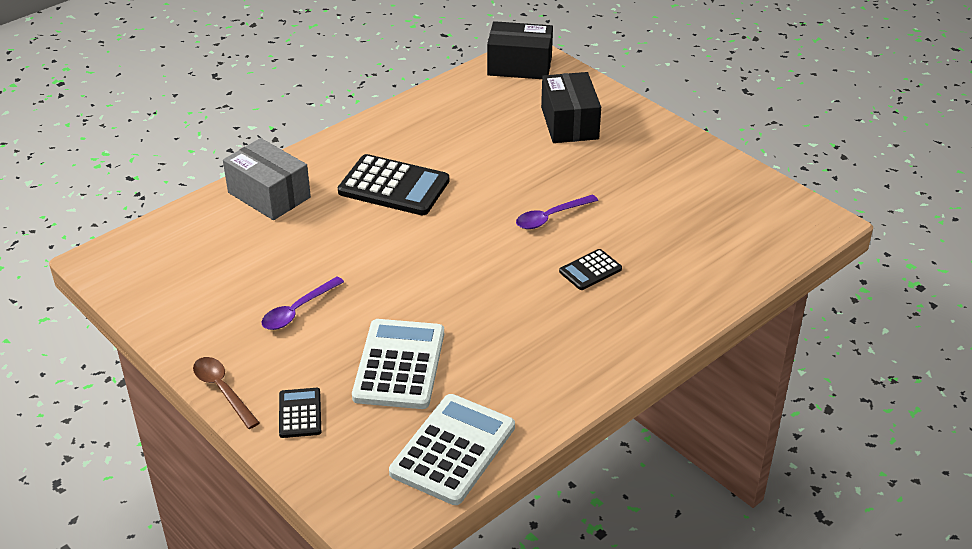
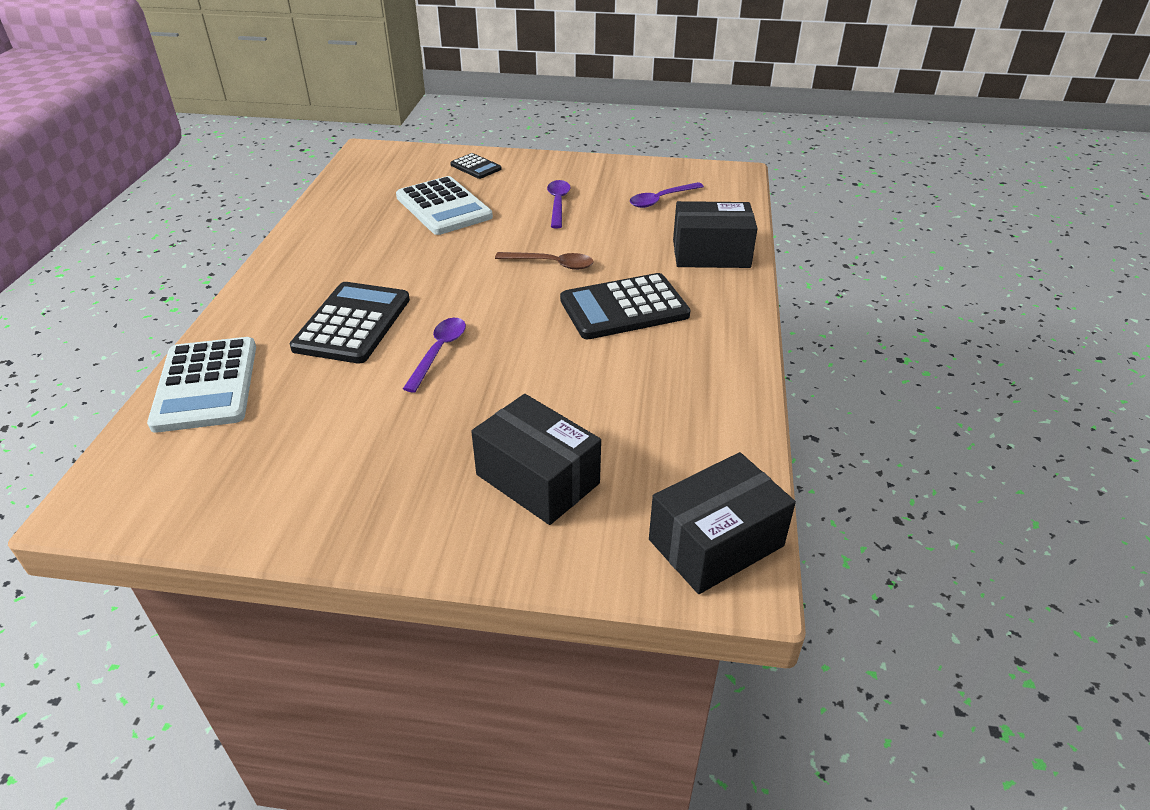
camera: 140 degrees right, 0 degrees up
brown spoon [193,357,260,429] -> brown spoon moved to [495,252,594,270]
grey box [223,138,311,220] -> black box [673,201,758,268]
white calculator [389,394,515,505] -> white calculator moved to [147,337,256,433]
black calculator [559,249,622,290] -> black calculator [290,282,410,364], size x1.92
none -> purple spoon [630,182,704,208]

